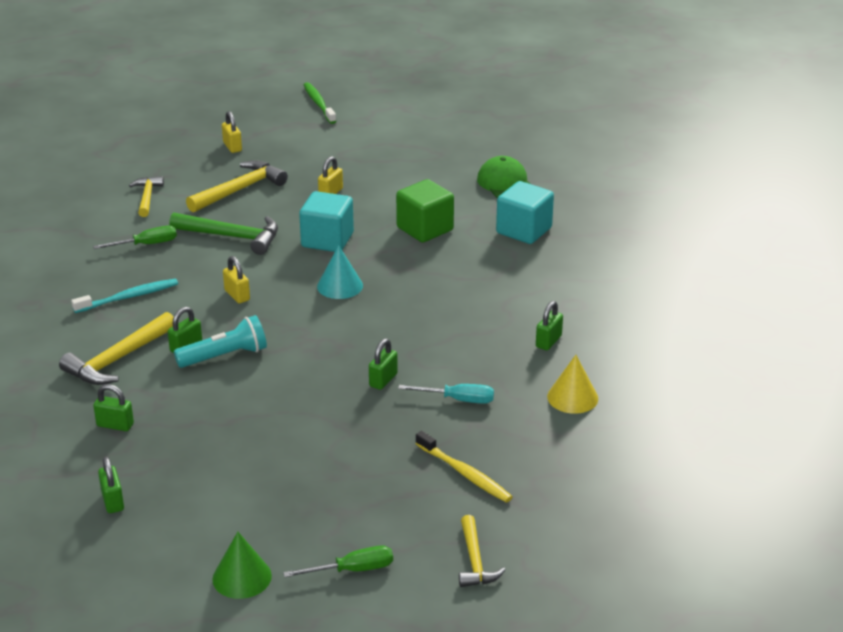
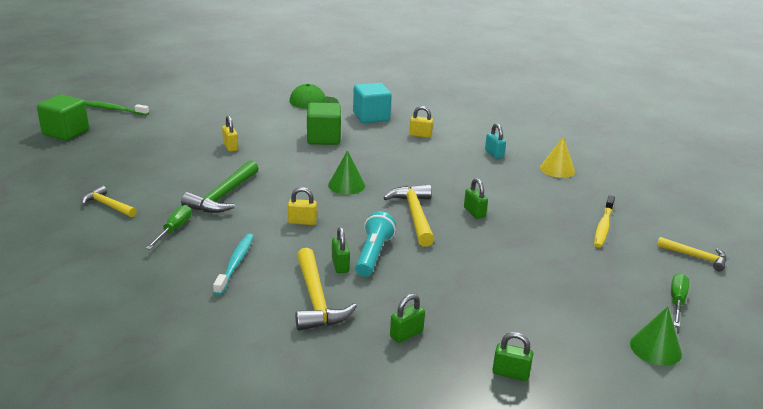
camera: 55 degrees left, 5 degrees down
green hammer [169,212,278,255] -> green hammer turned 150 degrees clockwise [181,160,259,213]
yellow hammer [186,160,288,212] -> yellow hammer moved to [383,184,435,247]
yellow padlock [222,111,242,153] -> yellow padlock moved to [409,106,433,138]
turquoise cube [299,191,354,252] -> none
turquoise cone [317,245,363,299] -> green cone [328,150,365,194]
turquoise screwdriver [398,384,494,404] -> none
yellow toothbrush [415,431,513,502] -> yellow toothbrush turned 120 degrees clockwise [594,195,615,248]
green padlock [536,301,563,350] -> turquoise padlock [485,123,506,159]
none -> green cube [37,94,89,141]

